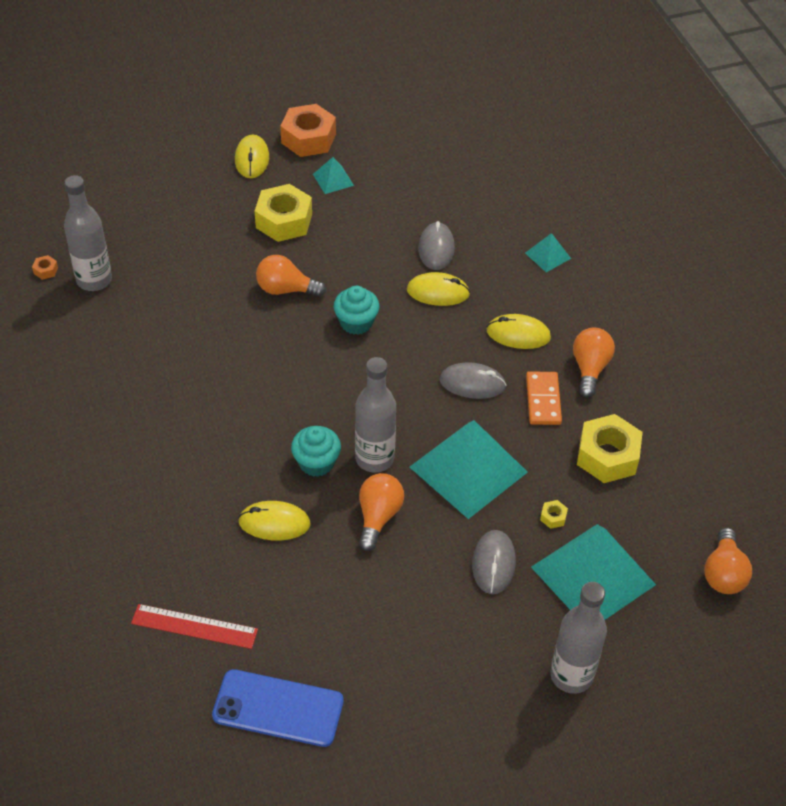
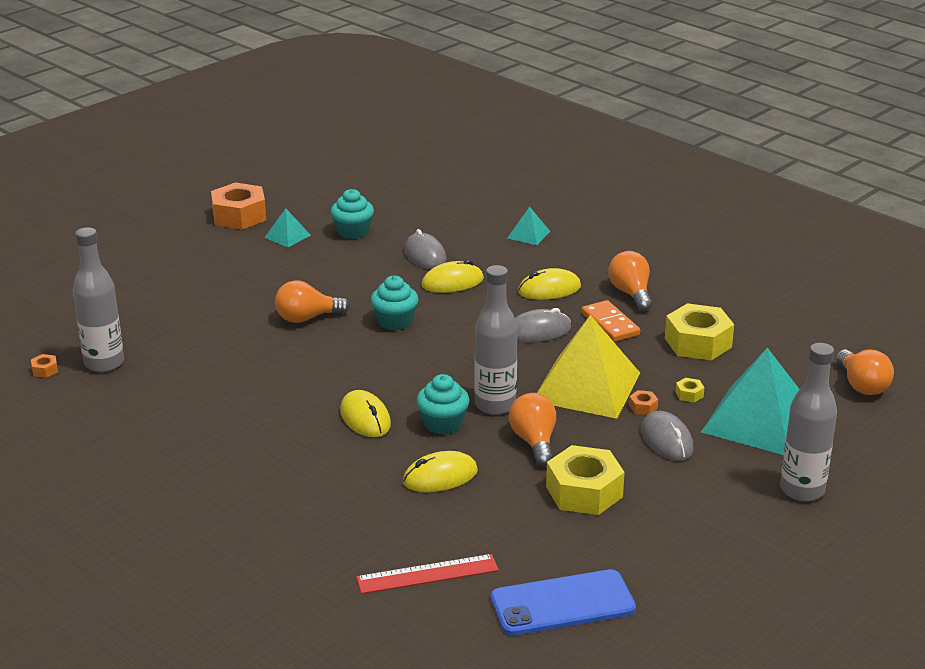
camera: 25 degrees left, 20 degrees down
yellow mouse [235,134,269,178] -> yellow mouse moved to [340,390,391,437]
yellow nut [255,184,312,242] -> yellow nut moved to [546,445,625,515]
turquoise pyramid [410,420,528,519] -> yellow pyramid [537,315,640,419]
none -> turquoise cupcake [330,189,374,239]
none -> orange nut [629,390,658,415]

